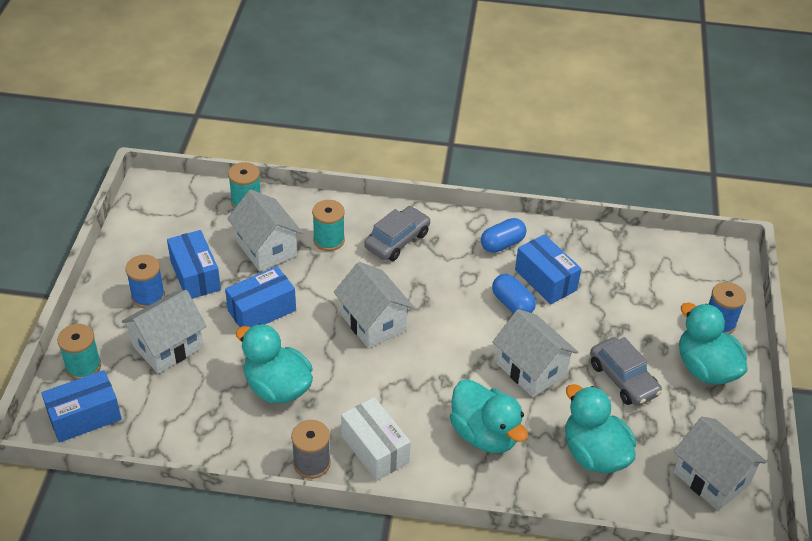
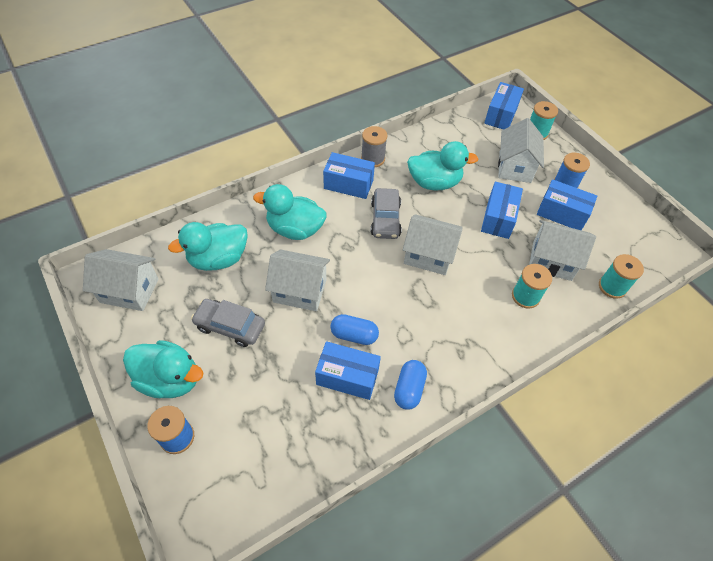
camera: 140 degrees right, 10 degrees up
white box [341,397,411,481] -> blue box [323,152,375,199]
grey car [364,206,430,261] -> grey car moved to [371,188,402,239]
turquoise duck [565,384,636,473] -> turquoise duck turned 135 degrees clockwise [168,222,248,271]

